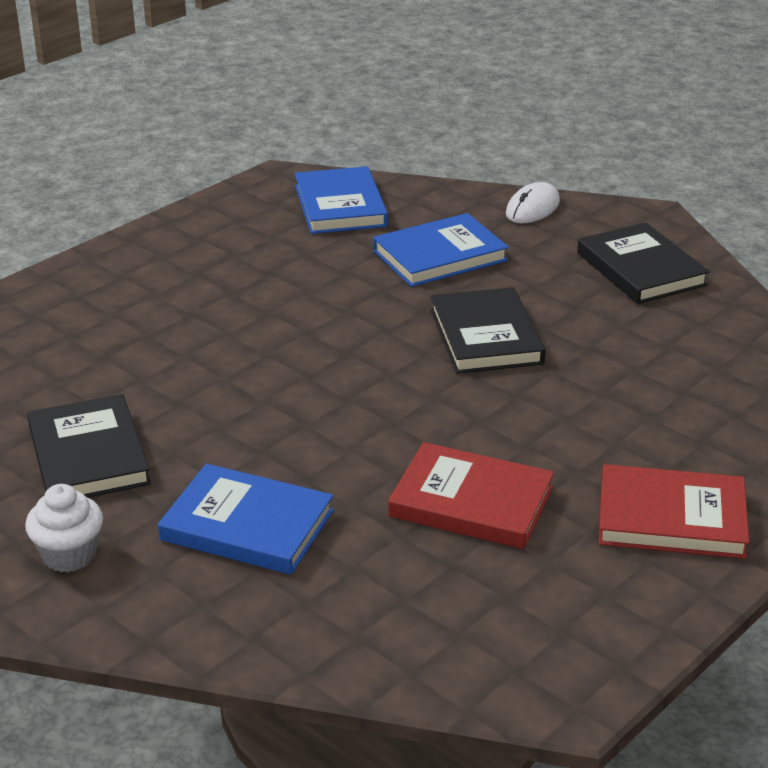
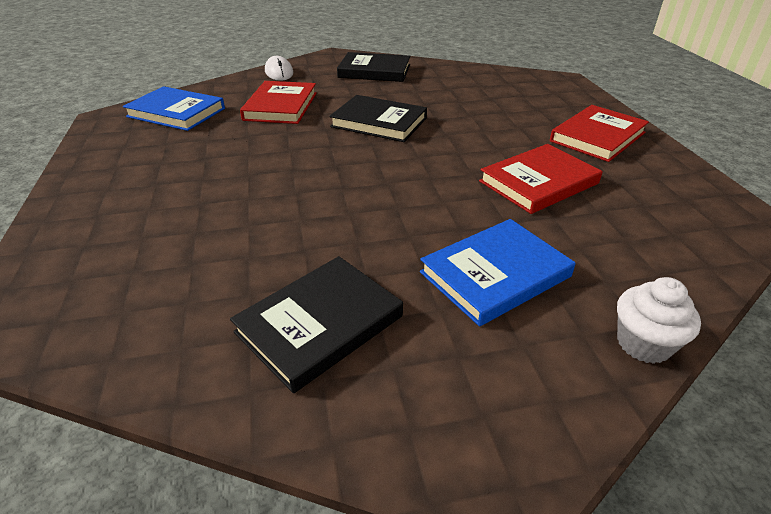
camera: 55 degrees left, 5 degrees up
white cupcake [25,484,103,573] -> white cupcake moved to [617,277,701,364]
black book [27,394,151,498] -> black book turned 60 degrees counterclockwise [230,256,403,393]
blue book [373,213,509,287] -> red book [240,81,317,124]

